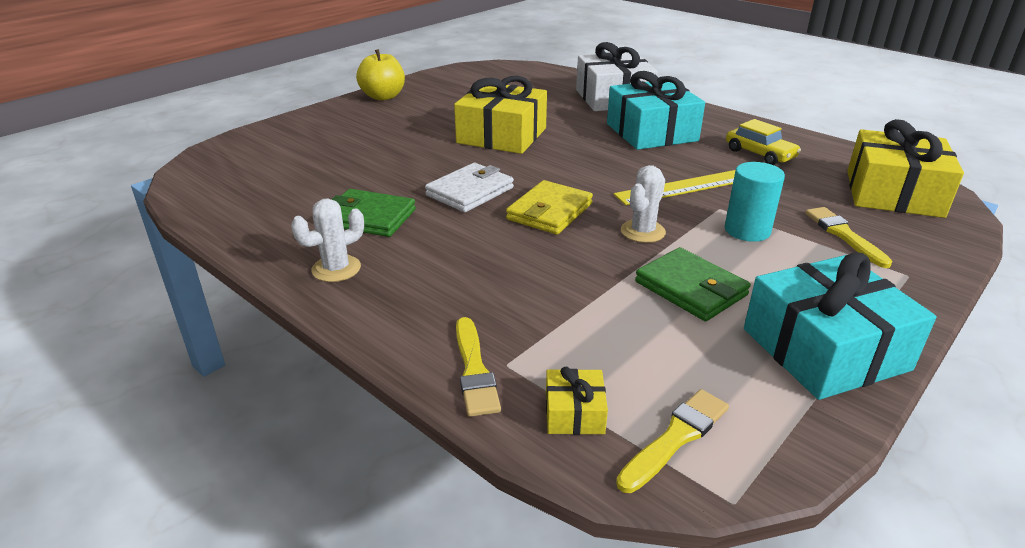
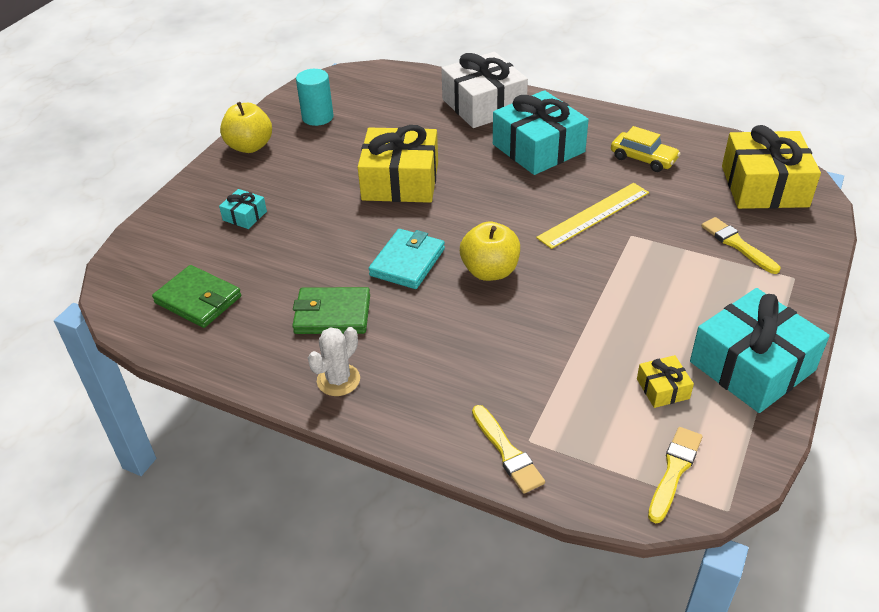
camera: 15 degrees left, 10 degrees up
white wallet [425,163,514,212] -> turquoise wallet [369,229,445,289]
yellow wallet [506,180,593,235] -> yellow apple [460,221,520,281]
yellow gift [546,367,608,435] -> yellow gift moved to [637,355,694,408]
white cactus [621,165,666,243] -> none
green wallet [635,247,751,321] -> green wallet moved to [152,265,241,328]
turquoise cylinder [725,162,785,242] -> turquoise cylinder moved to [296,69,334,126]
none -> turquoise gift [219,189,267,229]

